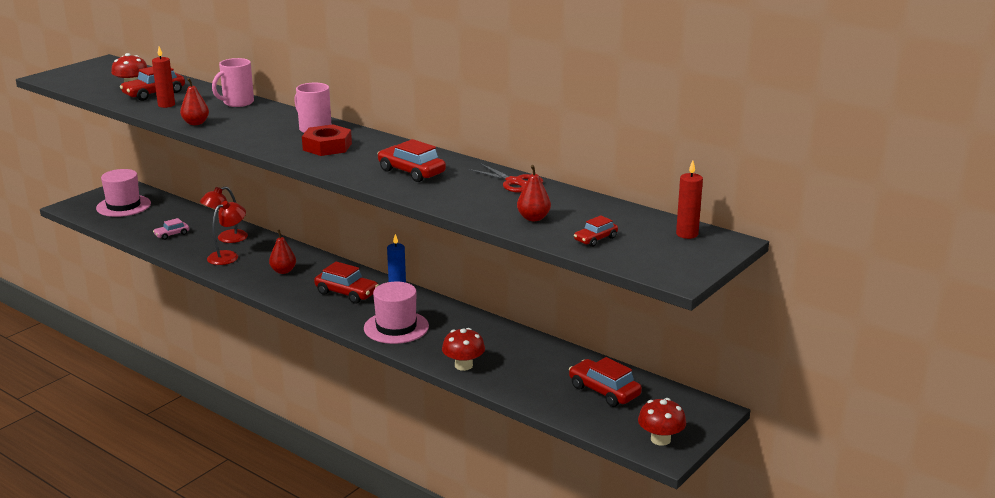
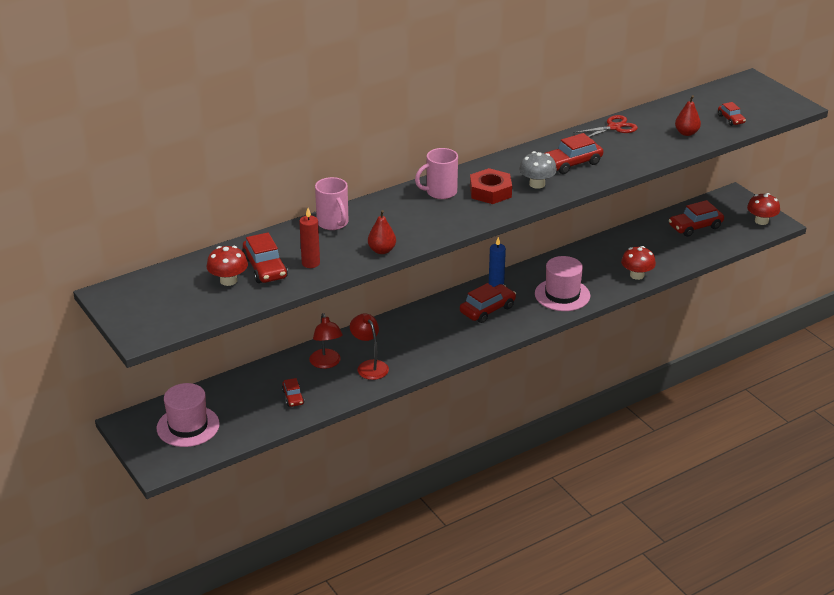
camera: 70 degrees left, 10 degrees up
pink car [153,218,189,240] -> red car [282,378,304,407]
red pear [269,230,296,274] -> none
red candle [676,161,703,239] -> none
none -> grey mushroom [519,151,557,189]

